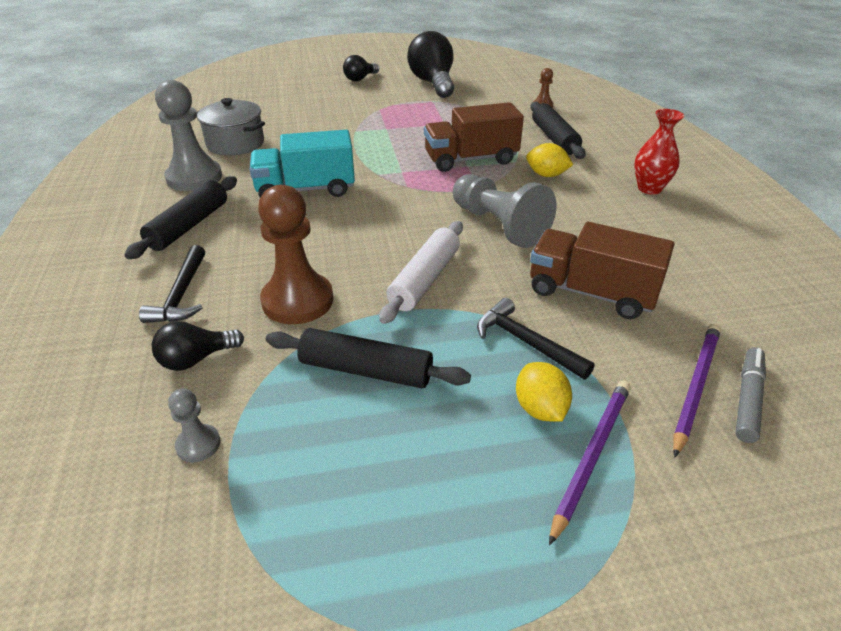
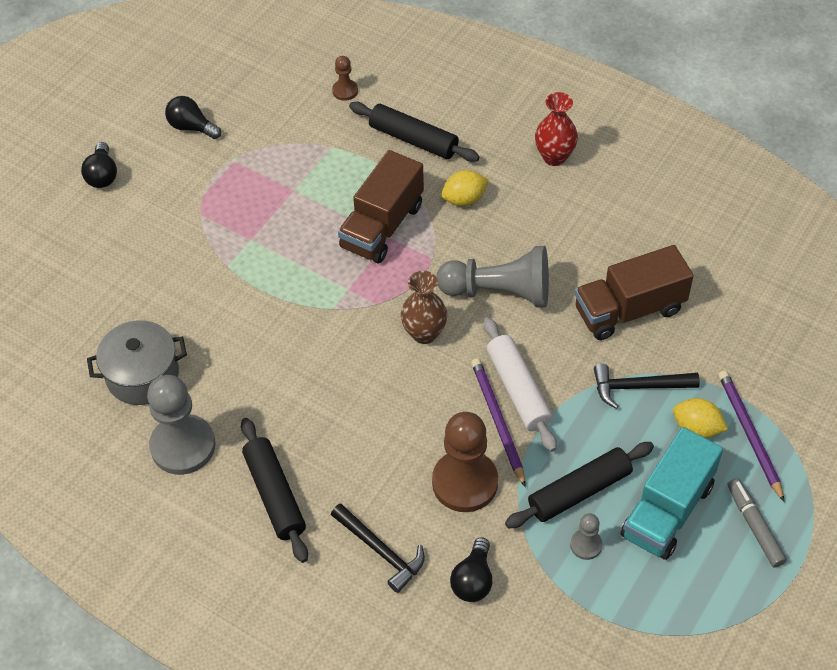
camera: 45 degrees left, 15 degrees up
grey pawn [168,388,221,463] -> grey pawn moved to [570,513,603,560]
turquoise truck [250,130,355,198] -> turquoise truck moved to [621,427,723,560]
black light bulb [407,31,454,98] -> black light bulb [165,96,221,139], size x0.54
purple pencil [673,324,721,458] -> purple pencil moved to [471,358,526,487]
grey marker [735,347,766,443] -> grey marker moved to [728,478,787,567]
none -> brown vase [401,271,447,344]

